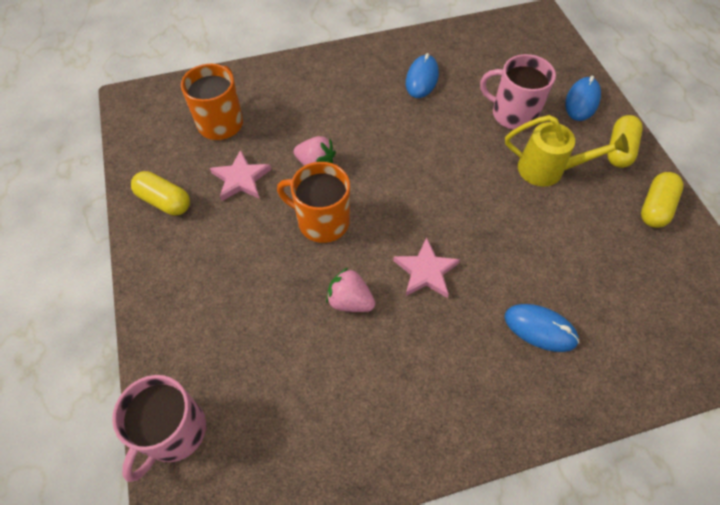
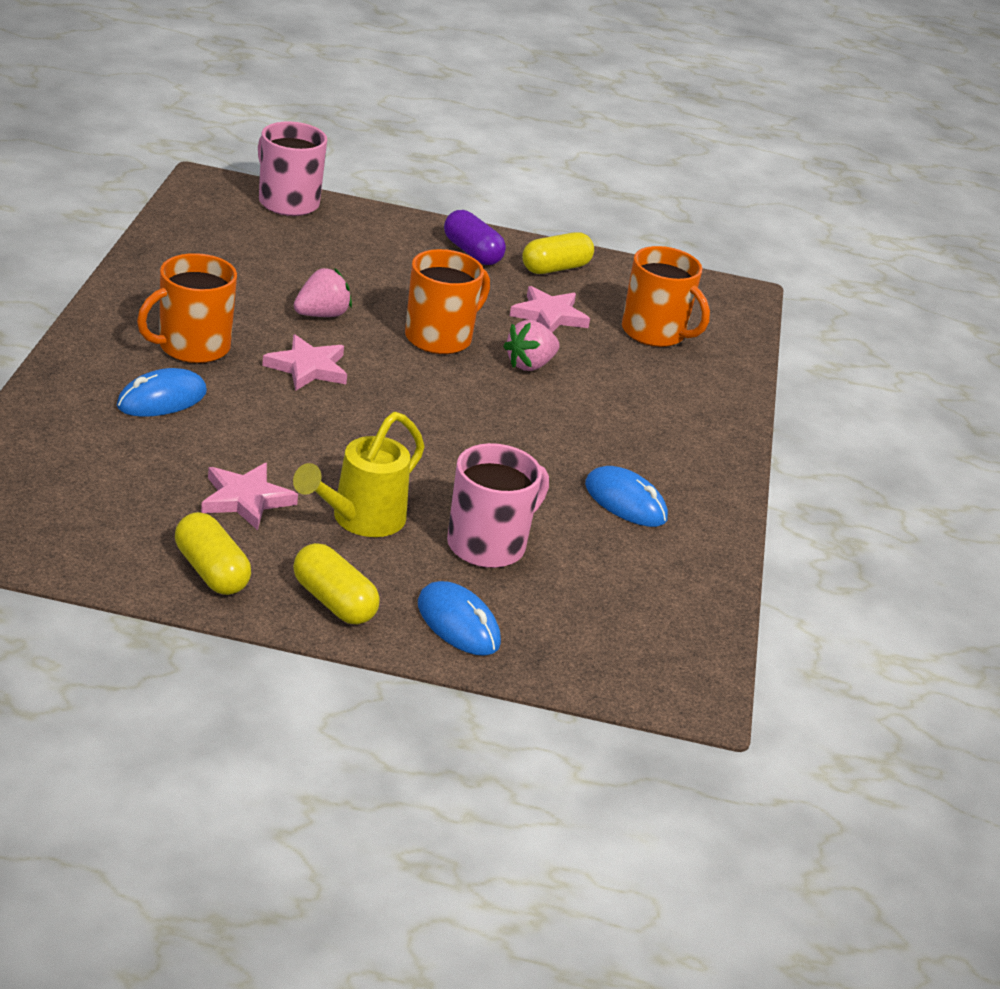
camera: 110 degrees right, 25 degrees down
none -> orange mug [137,253,237,363]
none -> pink star [201,463,298,530]
none -> purple capsule [444,210,506,265]

